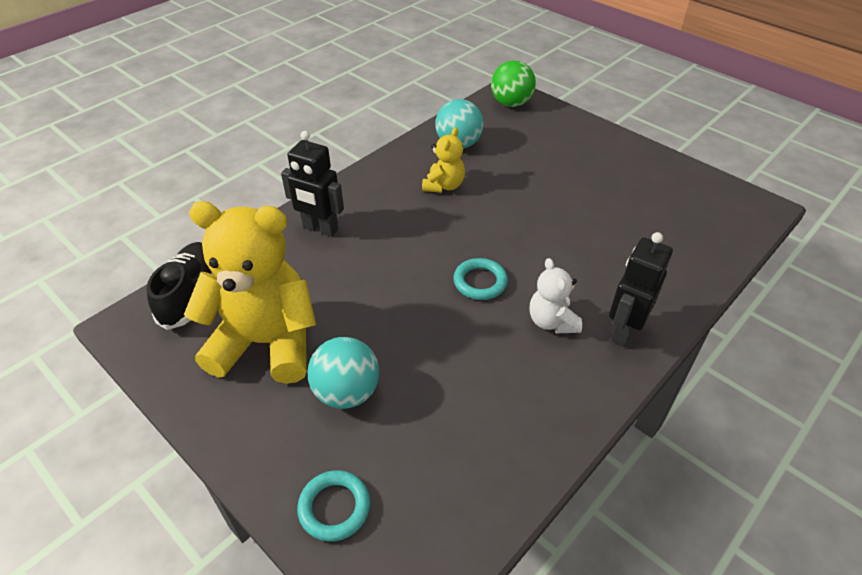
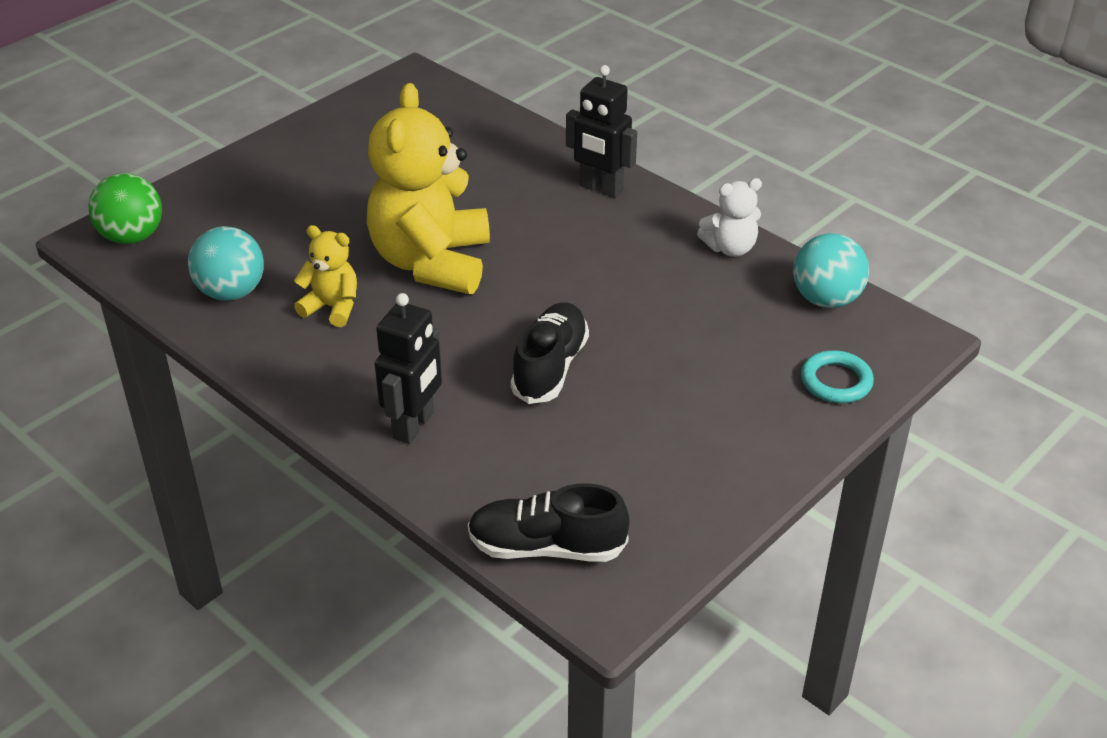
camera: 90 degrees left, 5 degrees down
yellow teddy bear [184,201,316,384] -> yellow teddy bear moved to [367,83,490,294]
turquoise ball [308,337,379,409] -> turquoise ball moved to [793,233,869,308]
turquoise ring [453,258,508,300] -> none
white teddy bear [530,258,582,334] -> white teddy bear moved to [697,178,762,257]
none -> black shoe [510,302,589,404]

